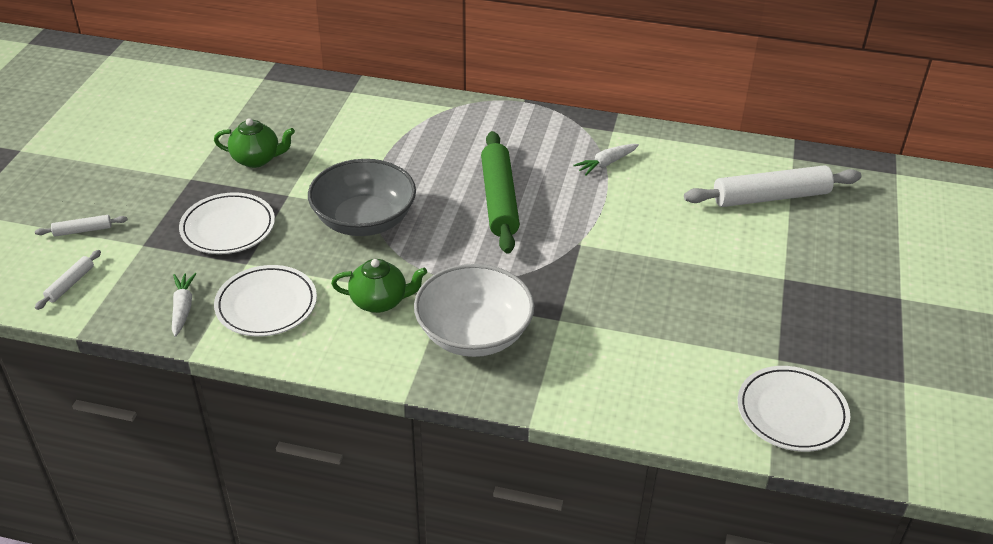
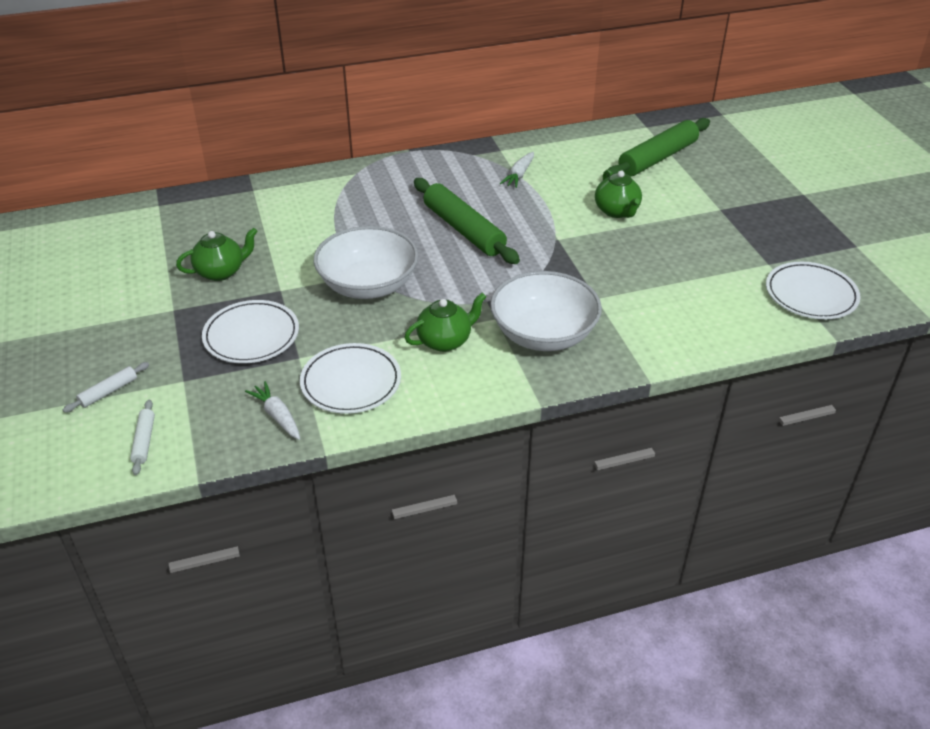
camera: 30 degrees left, 0 degrees up
grey bowl [308,159,416,236] -> white bowl [314,226,419,299]
white rolling pin [684,165,861,207] -> green rolling pin [607,118,710,178]
none -> green teapot [595,170,642,218]

